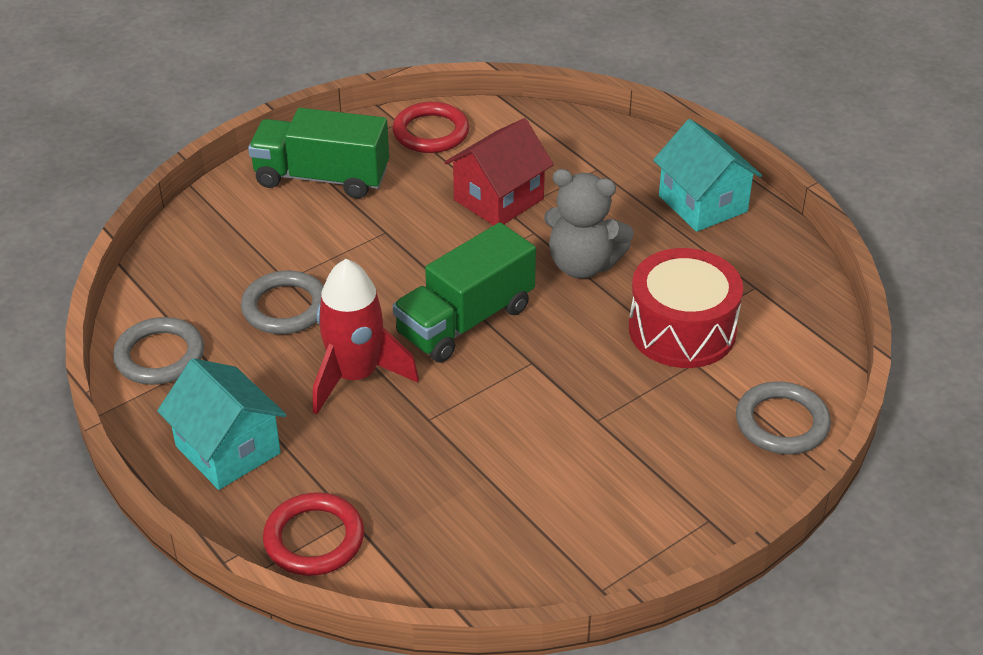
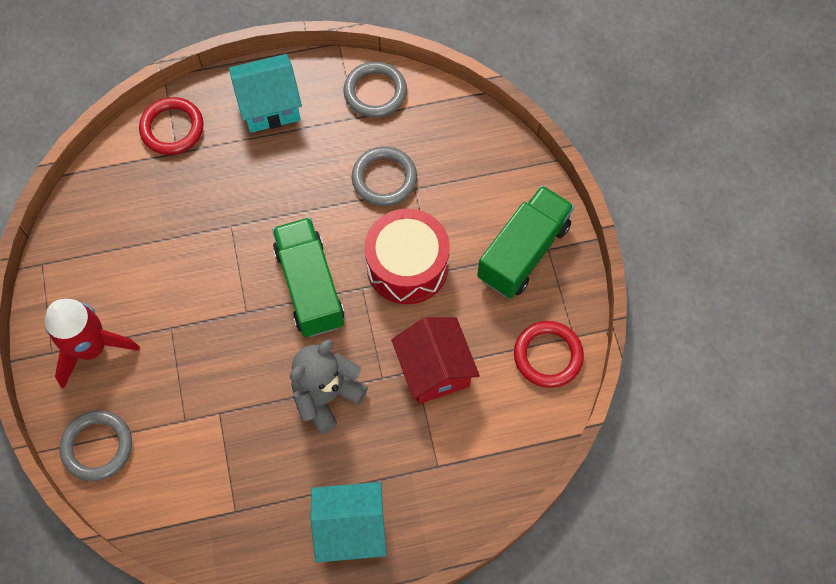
camera: 115 degrees right, 25 degrees up
red rocket [313,259,419,415] -> red rocket moved to [45,299,140,389]
red drum [629,248,743,368] -> red drum moved to [364,209,450,304]

